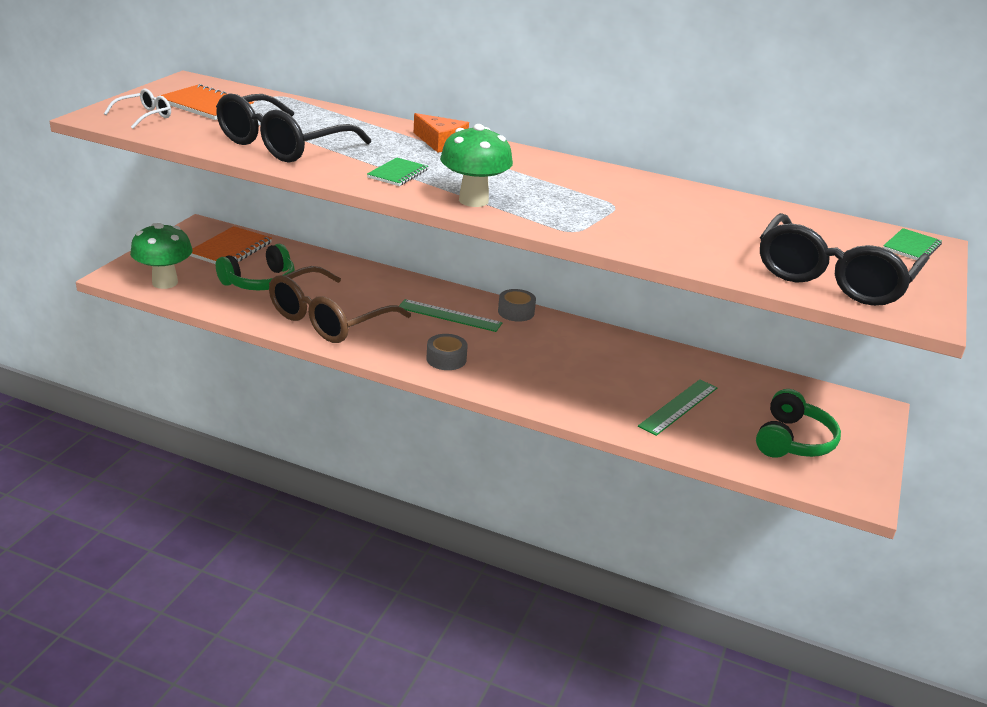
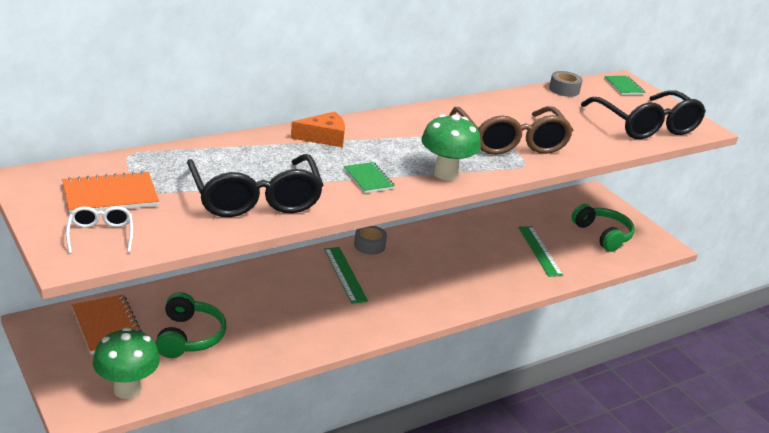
camera: 55 degrees left, 0 degrees up
brown glasses [269,266,411,343] -> brown glasses moved to [449,106,573,155]
green ruler [399,299,502,332] -> green ruler turned 75 degrees counterclockwise [324,247,368,304]
grey tape [426,334,468,370] -> grey tape moved to [549,71,583,97]

